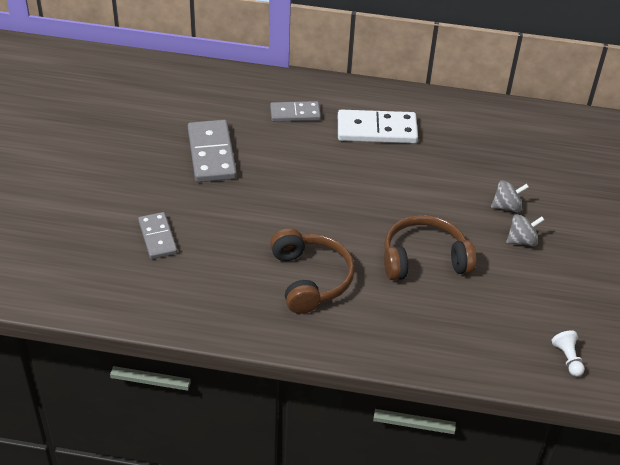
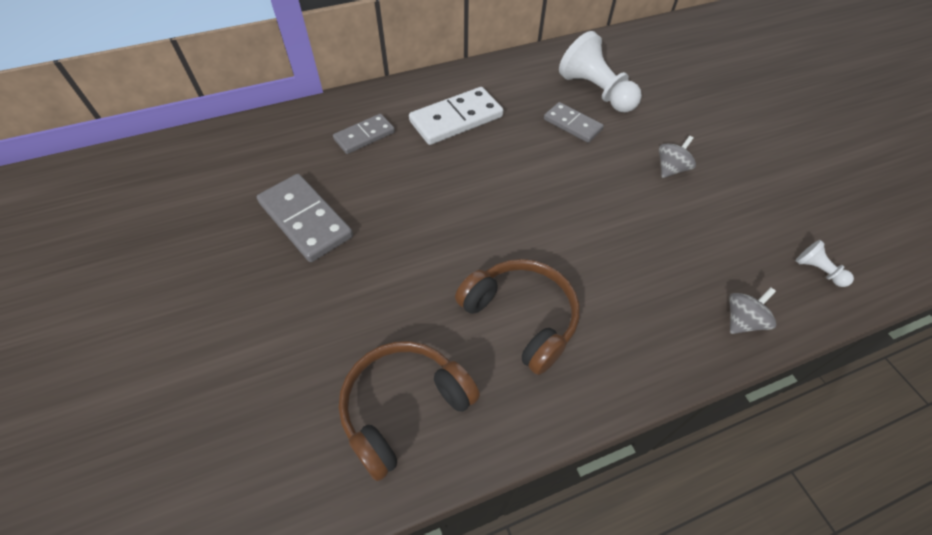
camera: 30 degrees left, 10 degrees up
grey domino [138,212,177,259] -> grey domino moved to [544,102,604,143]
brown headphones [384,215,476,280] -> brown headphones moved to [339,341,480,481]
grey spinning top [491,180,529,212] -> grey spinning top moved to [729,287,777,334]
none -> white pawn [559,31,642,112]

